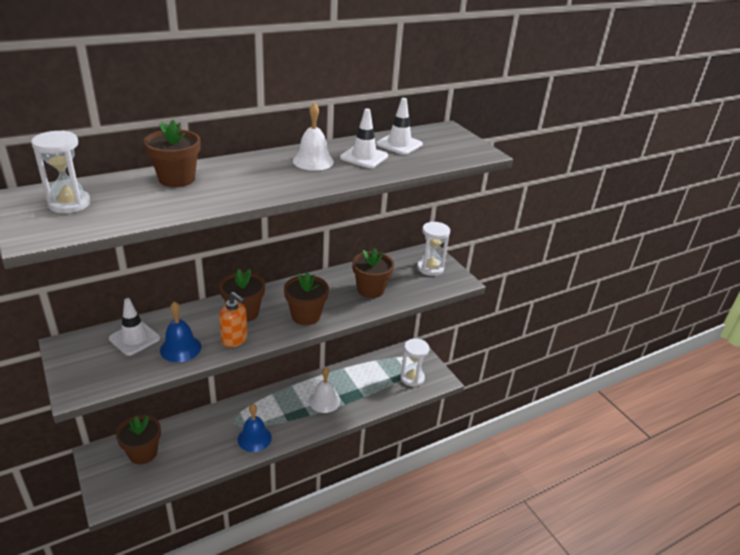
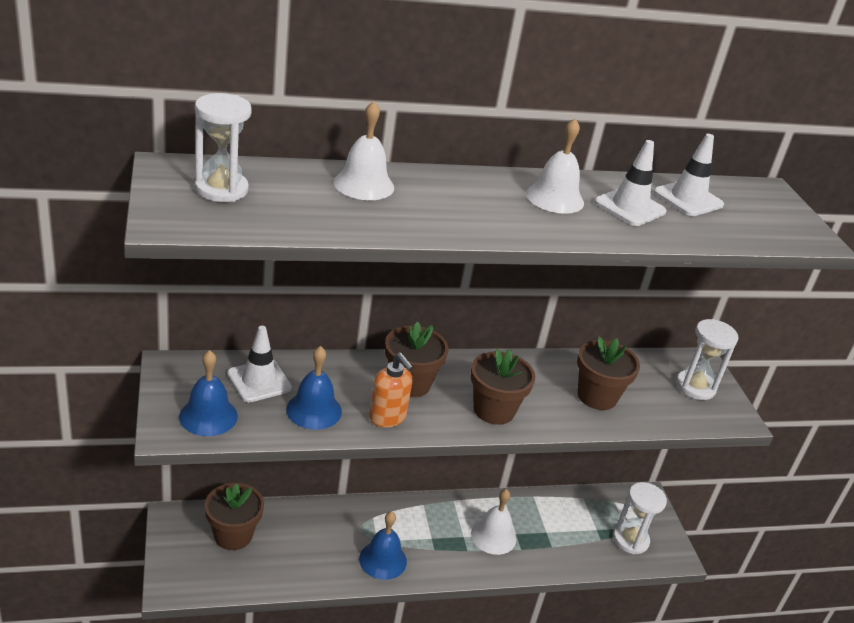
camera: 15 degrees right, 0 degrees up
brown flower pot [144,120,201,187] -> white bell [334,101,394,200]
none -> blue bell [179,350,238,436]

